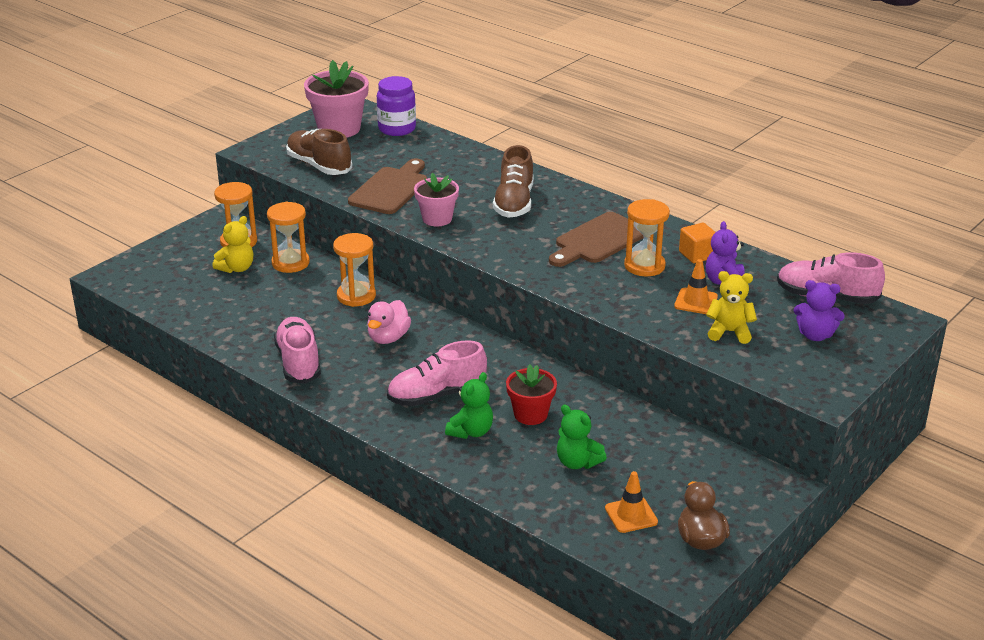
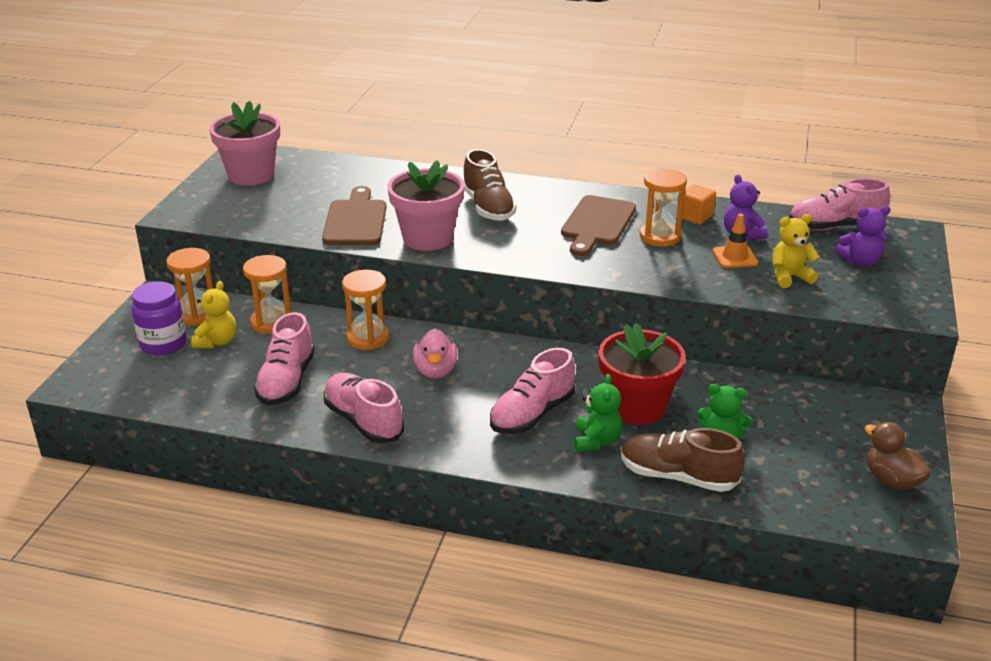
camera: 25 degrees left, 0 degrees up
brown shoe [286,129,352,175] -> brown shoe moved to [621,428,745,492]
purple jar [377,76,416,136] -> purple jar moved to [132,281,186,355]
pink flower pot [414,173,459,226] -> pink flower pot [387,160,465,251], size x1.59
red flower pot [506,364,557,425] -> red flower pot [598,323,686,425], size x1.59
orange traffic cone [605,471,658,533] -> none
none -> pink shoe [254,312,315,405]

